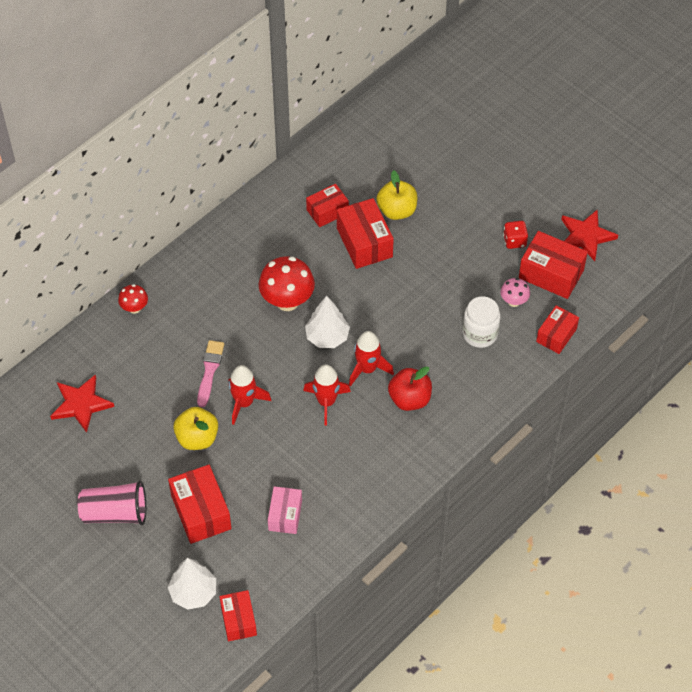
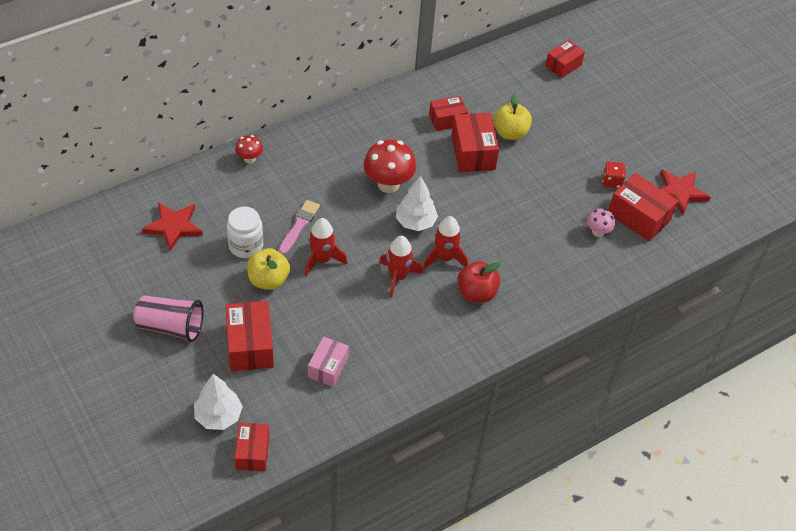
camera: 10 degrees right, 5 degrees down
white jar [463,296,501,348] -> white jar moved to [227,207,263,258]
red box [536,305,579,354] -> red box moved to [545,40,585,78]

